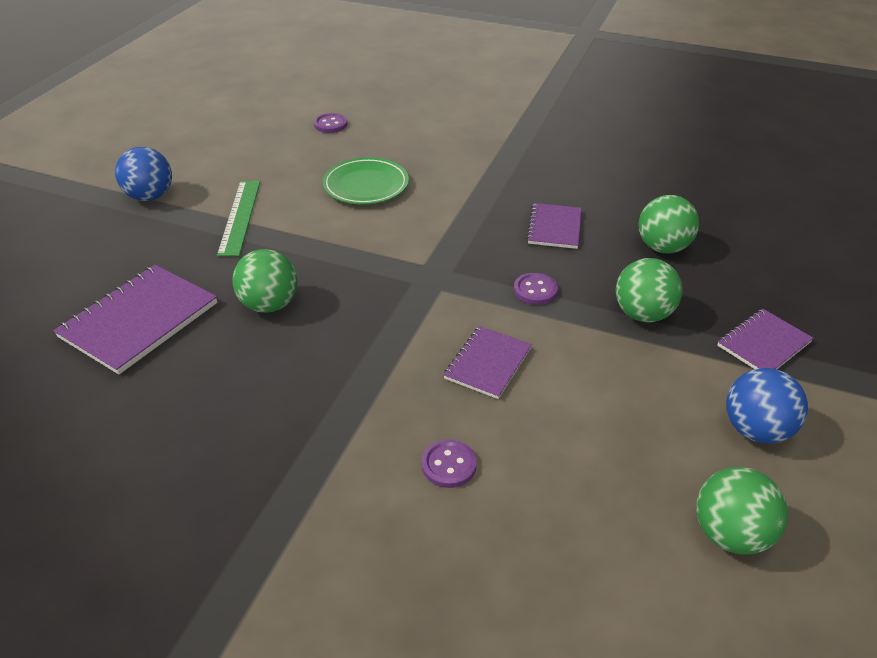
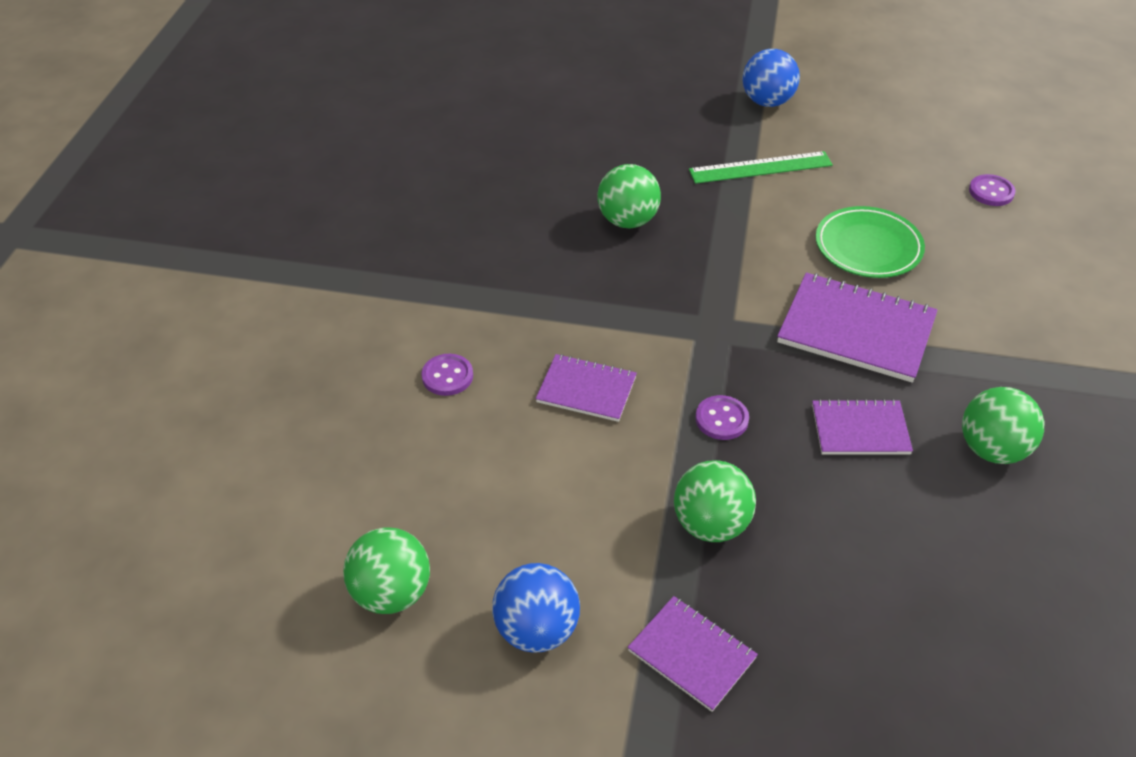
camera: 80 degrees right, 5 degrees up
purple notebook [53,265,217,374] -> purple notebook moved to [777,273,938,383]
green ball [638,195,699,254] -> green ball moved to [962,387,1044,464]

